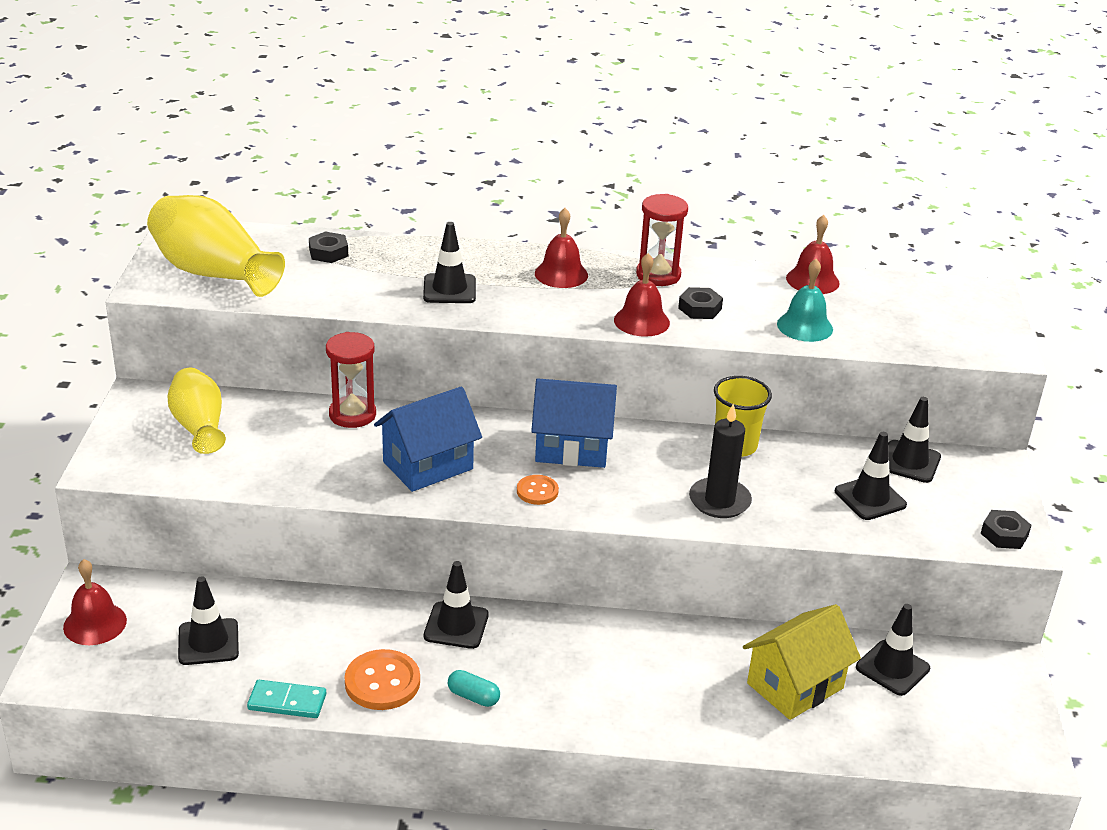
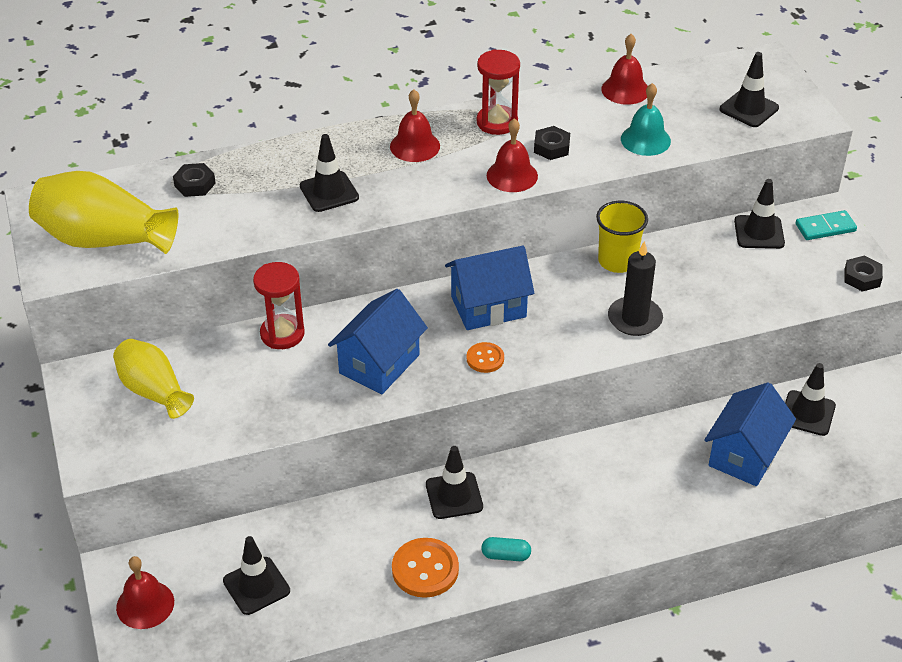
camera: 20 degrees left, 10 degrees up
turquoise domino [247,680,326,718] -> turquoise domino moved to [796,210,857,240]
yellow house [743,604,861,720] -> blue house [704,382,796,486]
black traffic cone [835,432,907,520] -> black traffic cone moved to [720,52,779,127]

